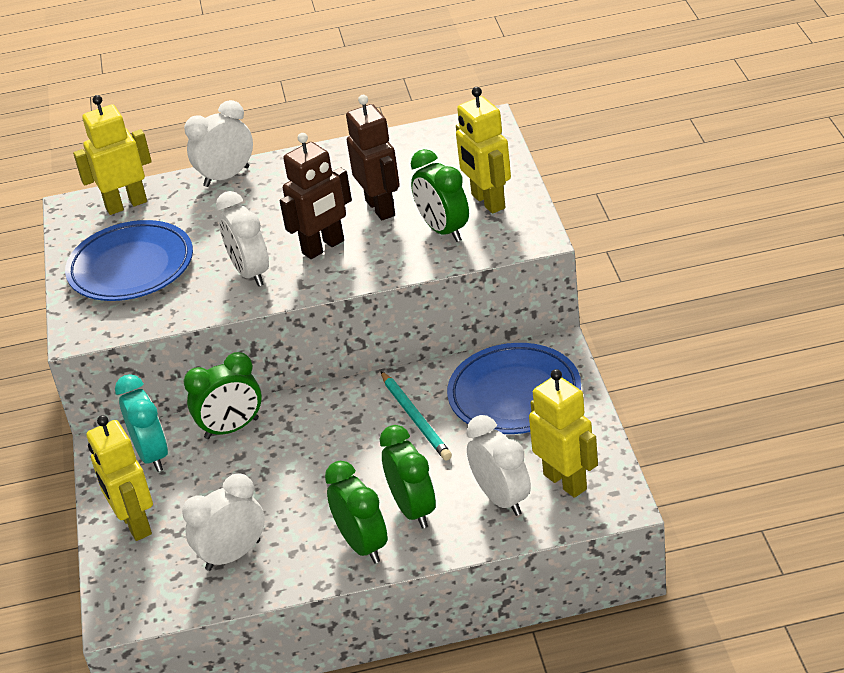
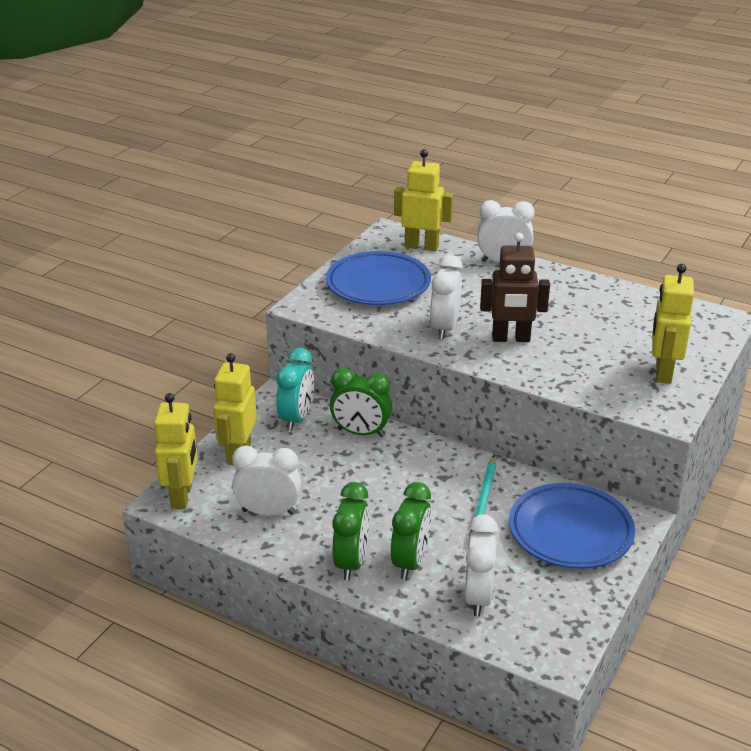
camera: 35 degrees right, 5 degrees down
brown robot [346,95,400,220] -> none
green clock [411,149,469,242] -> none
yellow robot [529,369,598,498] -> yellow robot moved to [154,393,198,509]

